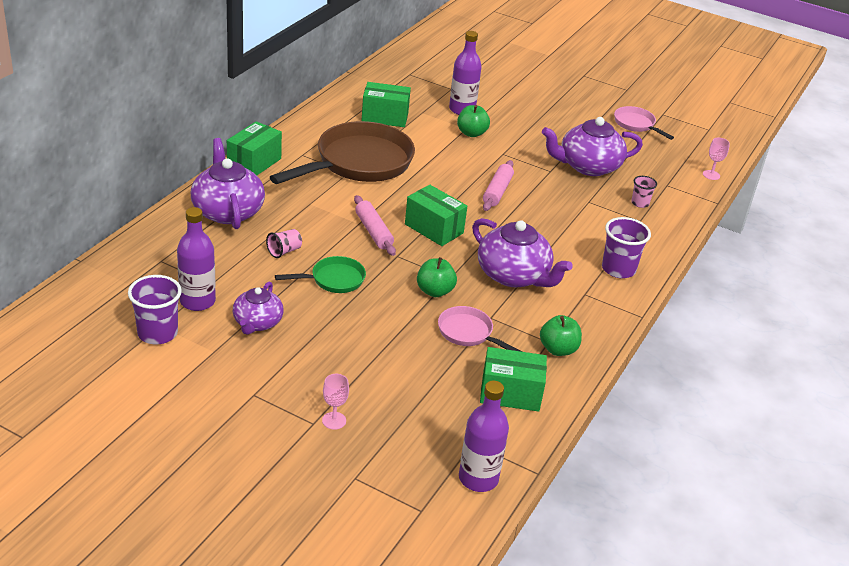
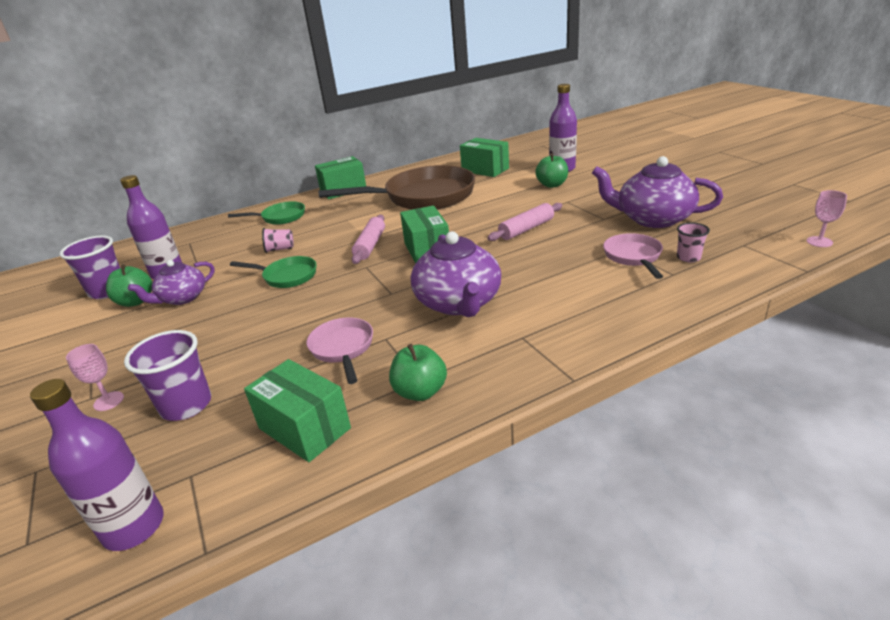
camera: 40 degrees right, 5 degrees down
purple teapot [191,138,265,229] -> green pan [228,201,305,225]
green apple [417,257,457,297] -> green apple moved to [106,264,152,307]
purple cup [602,217,651,278] -> purple cup moved to [124,330,211,421]
pink pan [614,106,674,140] -> pink pan moved to [603,233,663,279]

